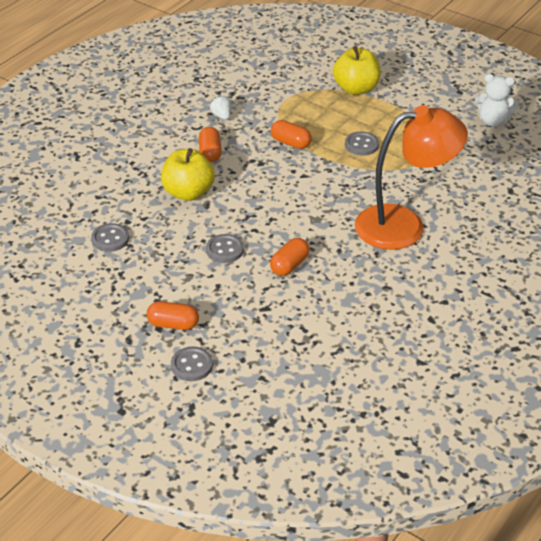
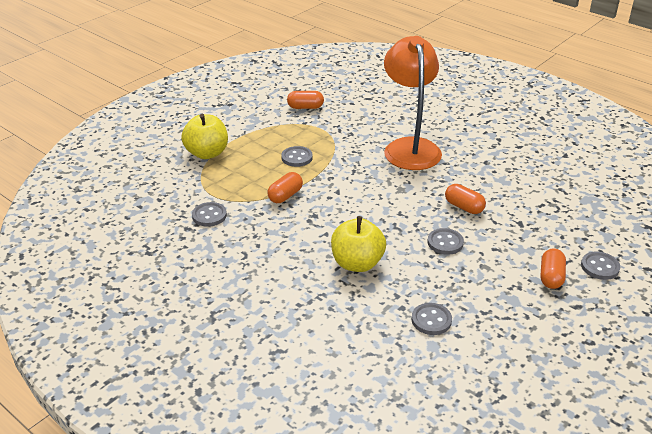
camera: 85 degrees left, 5 degrees down
orange capsule [199,127,222,162] -> orange capsule moved to [287,91,324,109]
white strawberry [210,95,232,120] -> none
white teddy bear [475,74,518,127] -> none
none -> grey button [192,202,227,227]

